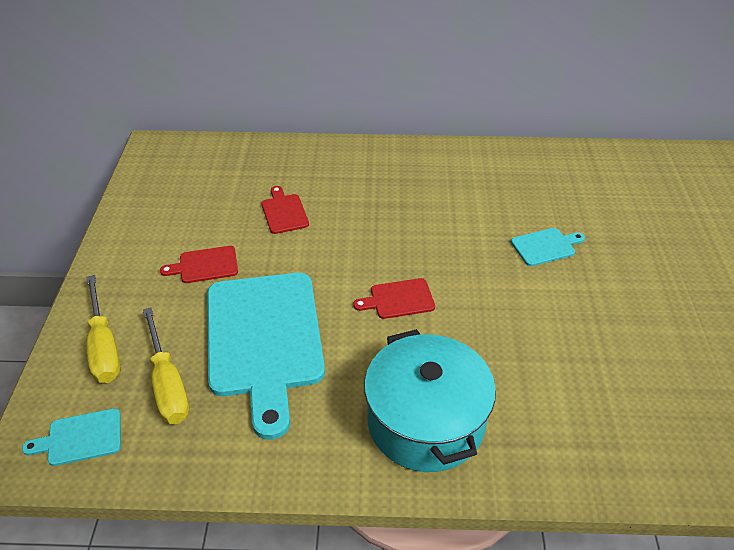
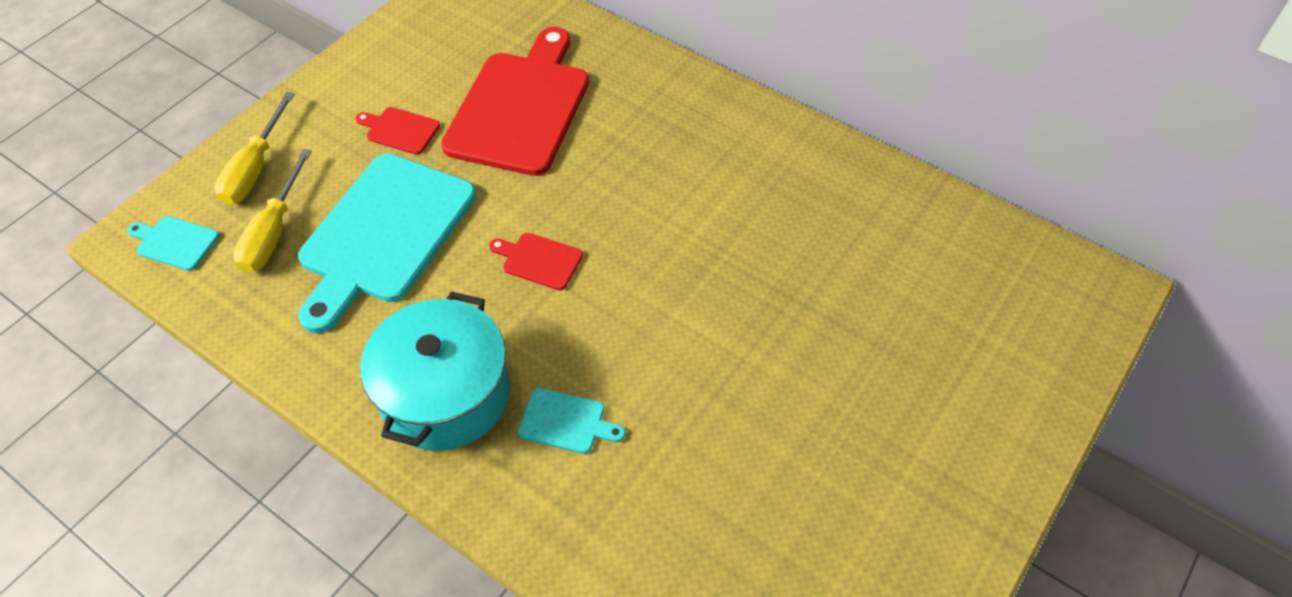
camera: 35 degrees right, 10 degrees up
red cutting board [261,186,309,234] -> red cutting board [441,27,589,176], size x2.38
turquoise cutting board [511,228,585,266] -> turquoise cutting board moved to [518,388,625,454]

